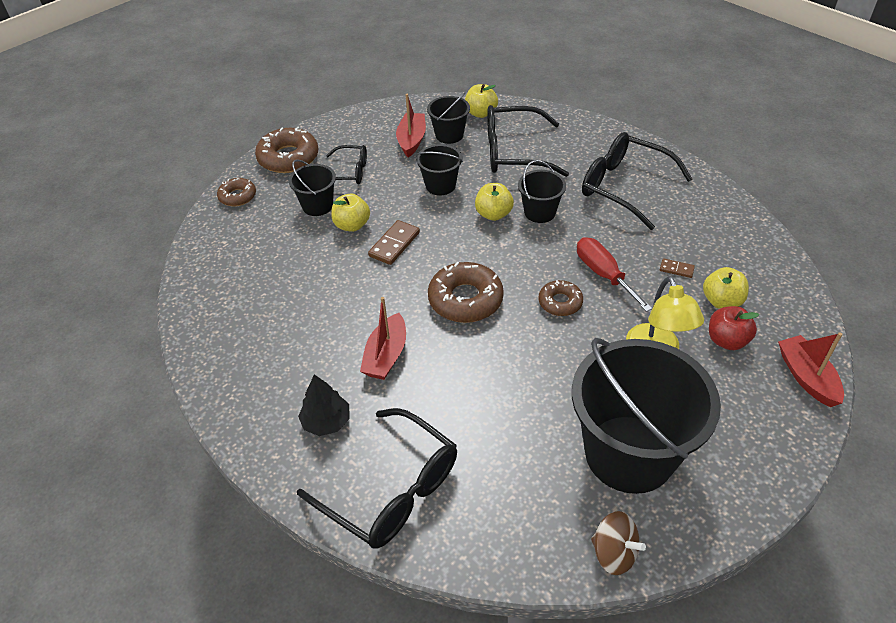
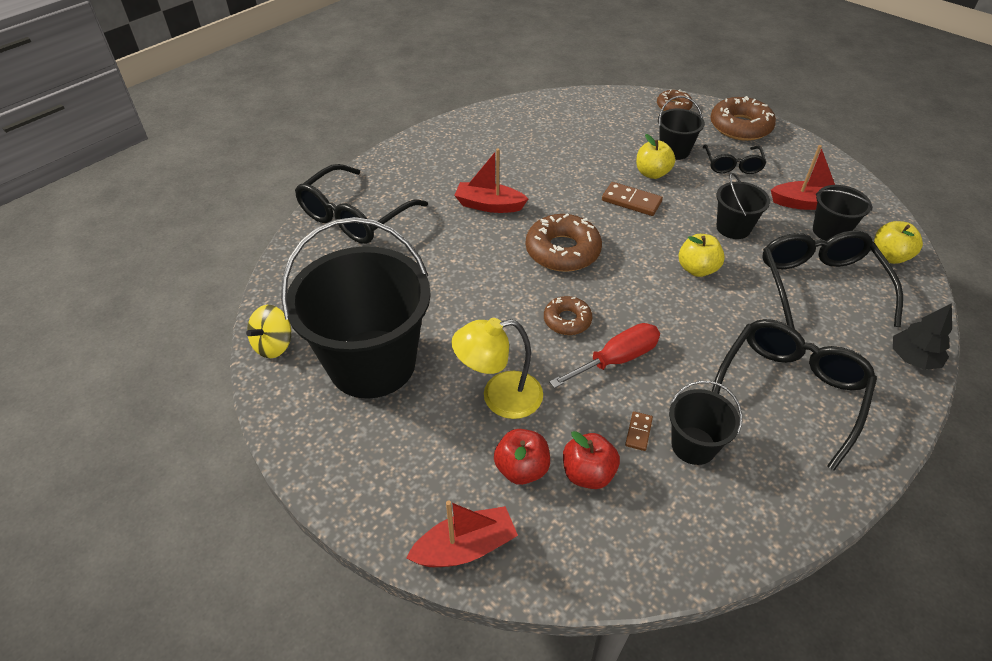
camera: 85 degrees right, 0 degrees up
black tree [298,374,349,436] -> black tree moved to [893,303,952,370]
black bucket [518,160,566,223] -> black bucket moved to [669,381,742,465]
brown spinning top [591,511,646,575] -> yellow spinning top [246,305,291,358]
yellow apple [703,267,749,309] -> red apple [563,431,620,489]

